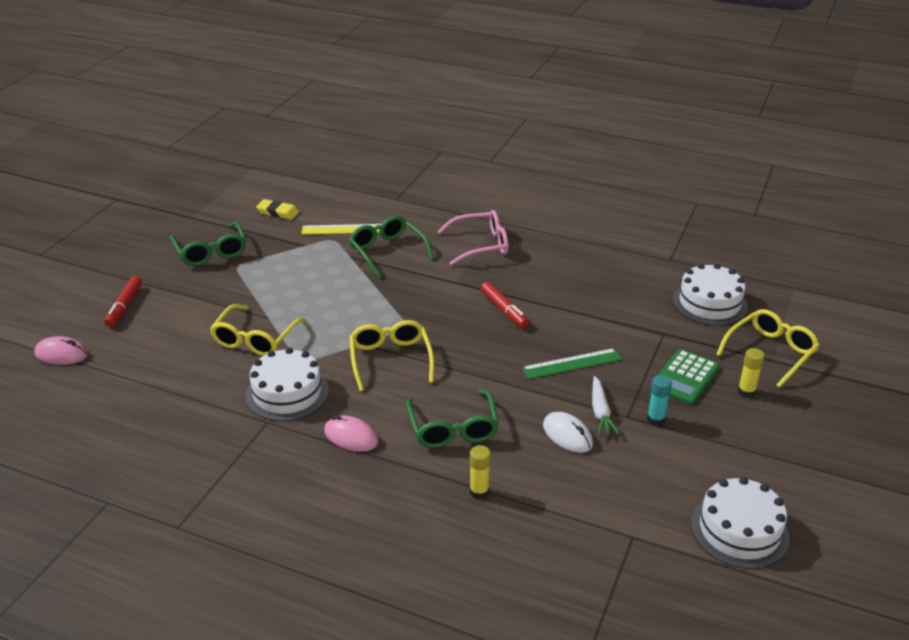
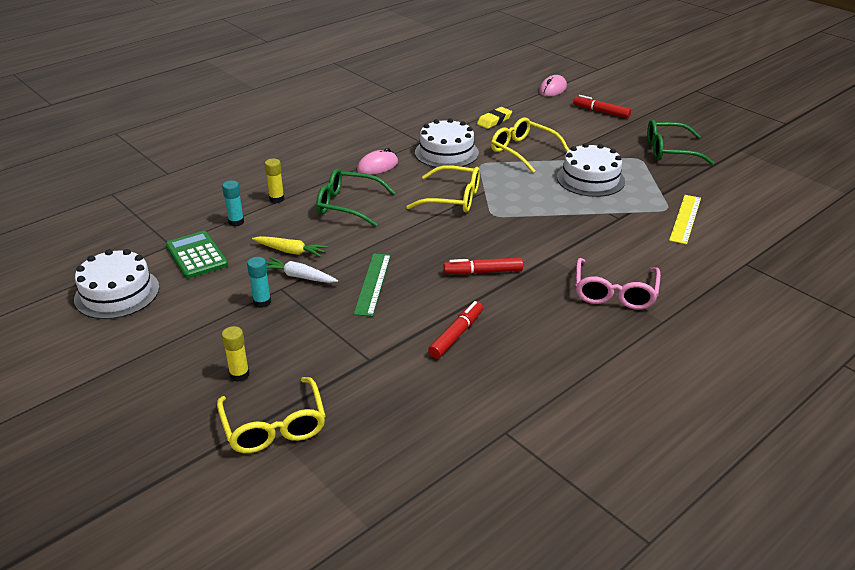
camera: 115 degrees right, 0 degrees up
yellow eraser [256,199,299,220] -> yellow eraser moved to [477,107,512,129]
green glasses [349,216,434,279] -> none
white mouse [543,412,593,453] -> yellow carrot [252,236,328,257]
green calculator [651,349,720,404] -> green calculator moved to [166,231,228,279]
white cake [673,264,748,325] -> white cake moved to [557,143,625,197]
none -> turquoise glue stick [222,180,244,227]
none -> red marker [428,301,483,359]

